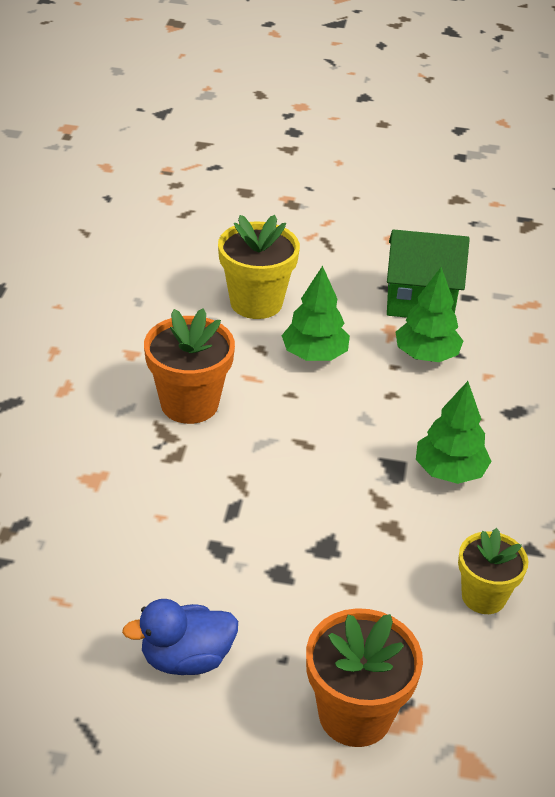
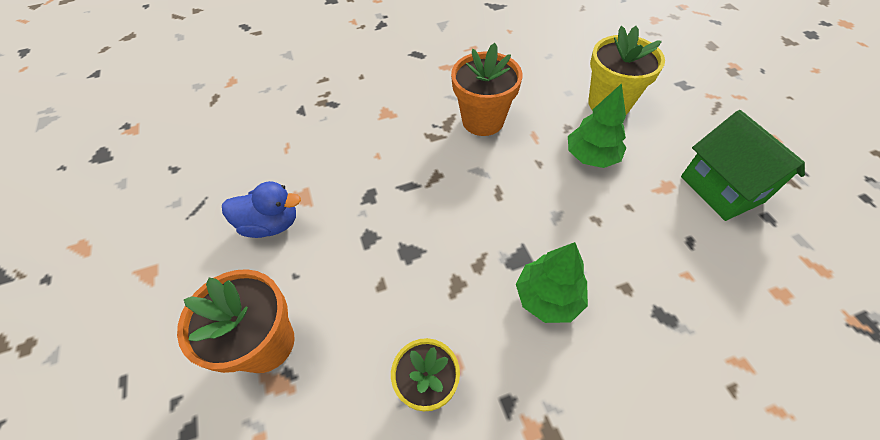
camera: 65 degrees right, 15 degrees up
blue duck [122,599,238,675] -> blue duck turned 135 degrees clockwise [222,181,301,238]
green tree [396,267,463,362] -> none

